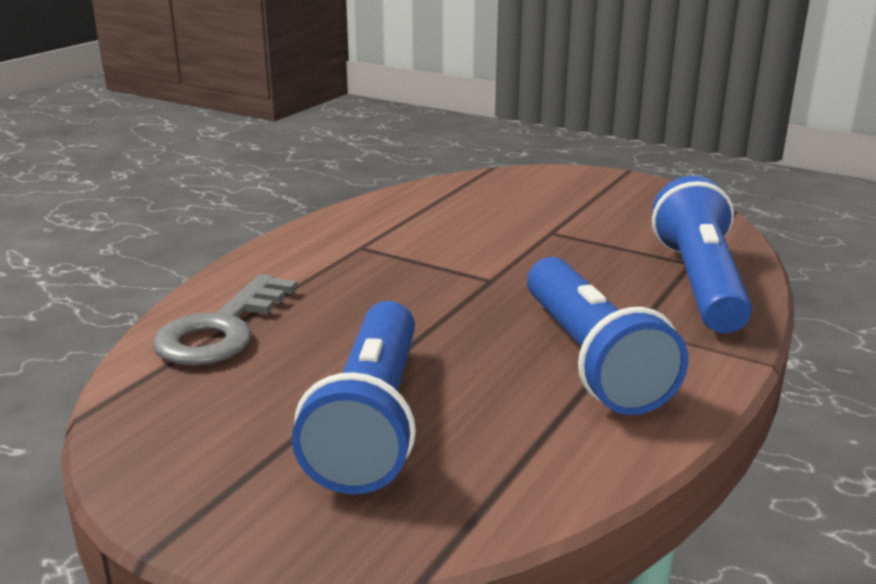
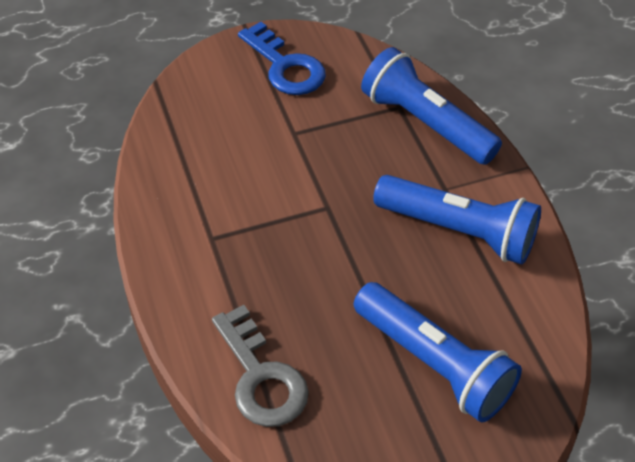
camera: 50 degrees left, 25 degrees up
none -> blue key [238,22,326,95]

